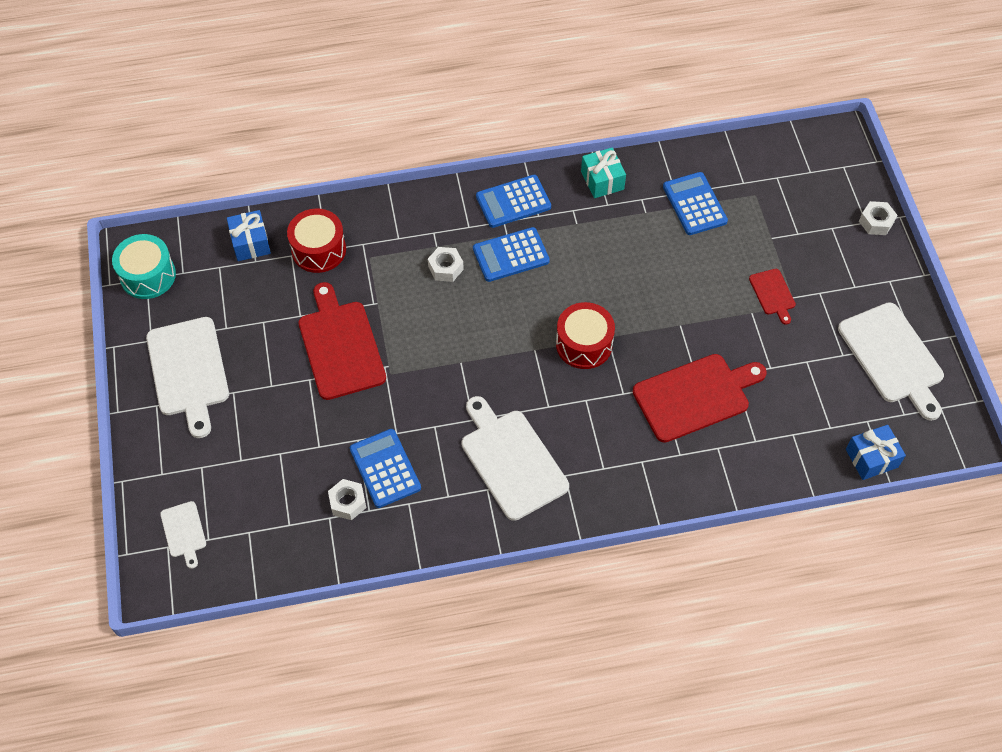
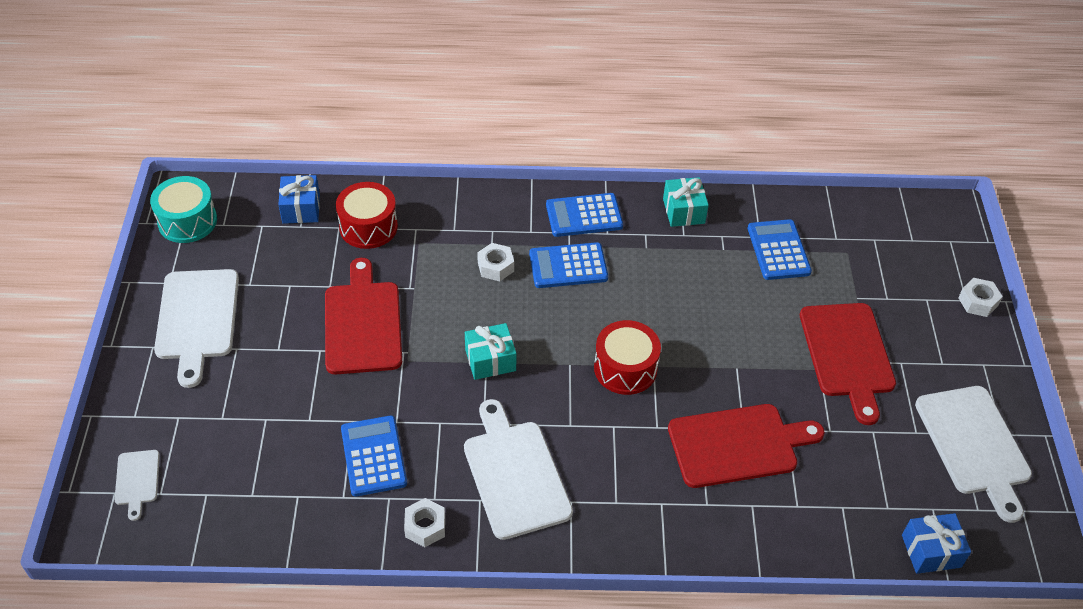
camera: 10 degrees right, 10 degrees down
white nut [328,479,366,520] -> white nut moved to [404,498,445,547]
red cutting board [749,269,796,325] -> red cutting board [800,303,896,425], size x2.03
none -> turquoise gift [465,323,516,380]

